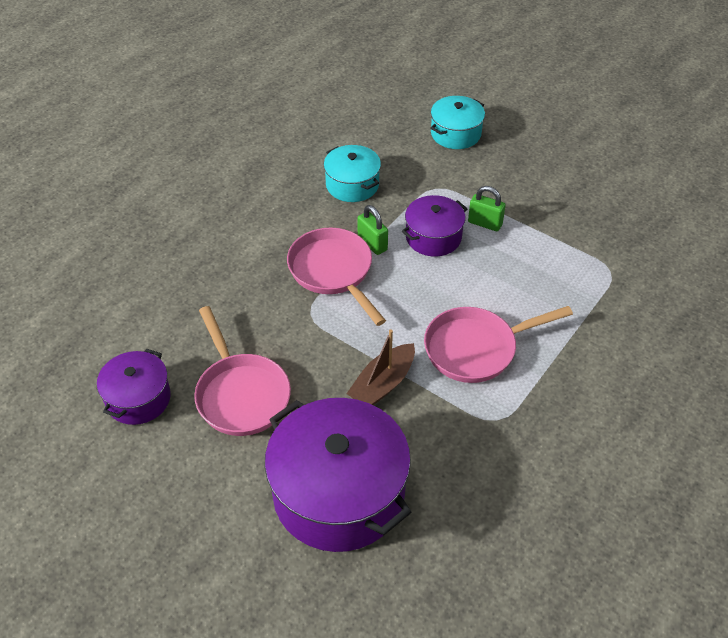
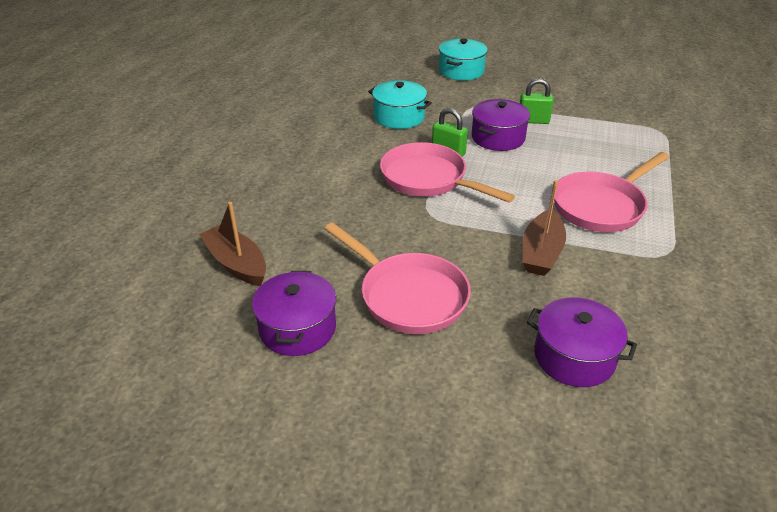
camera: 20 degrees left, 10 degrees down
purple pot [265,398,411,552] -> purple pot [527,297,637,387], size x0.53
none -> brown boat [199,202,266,286]

